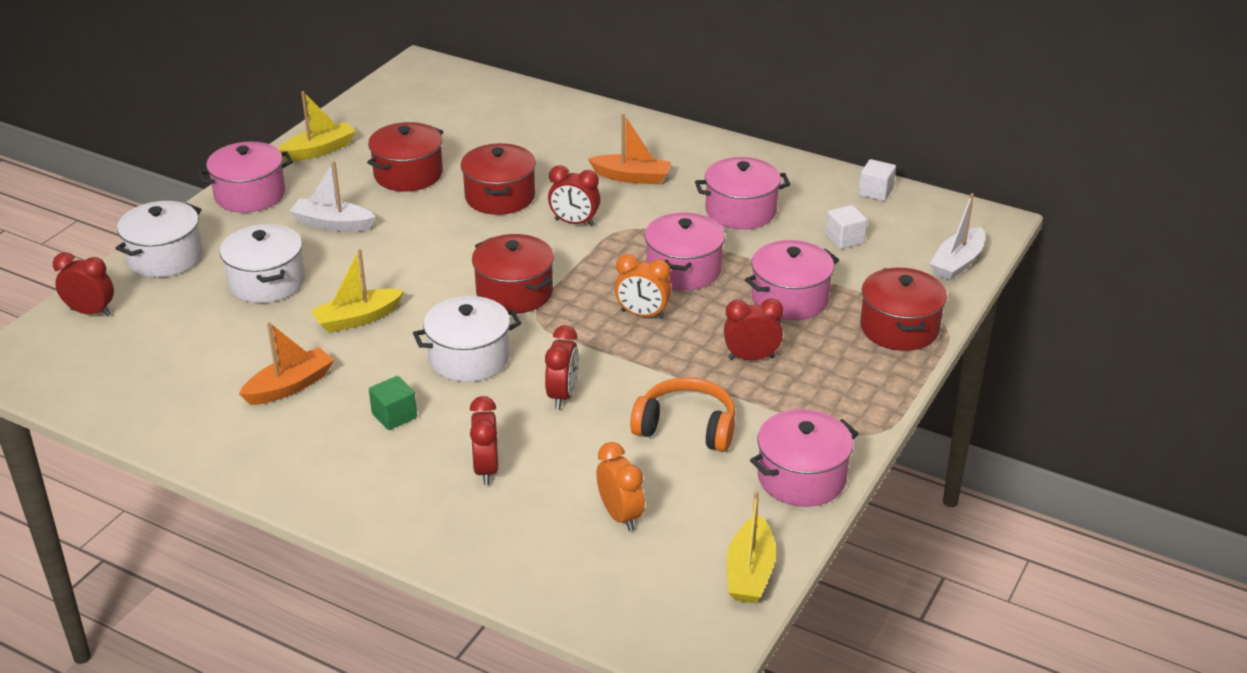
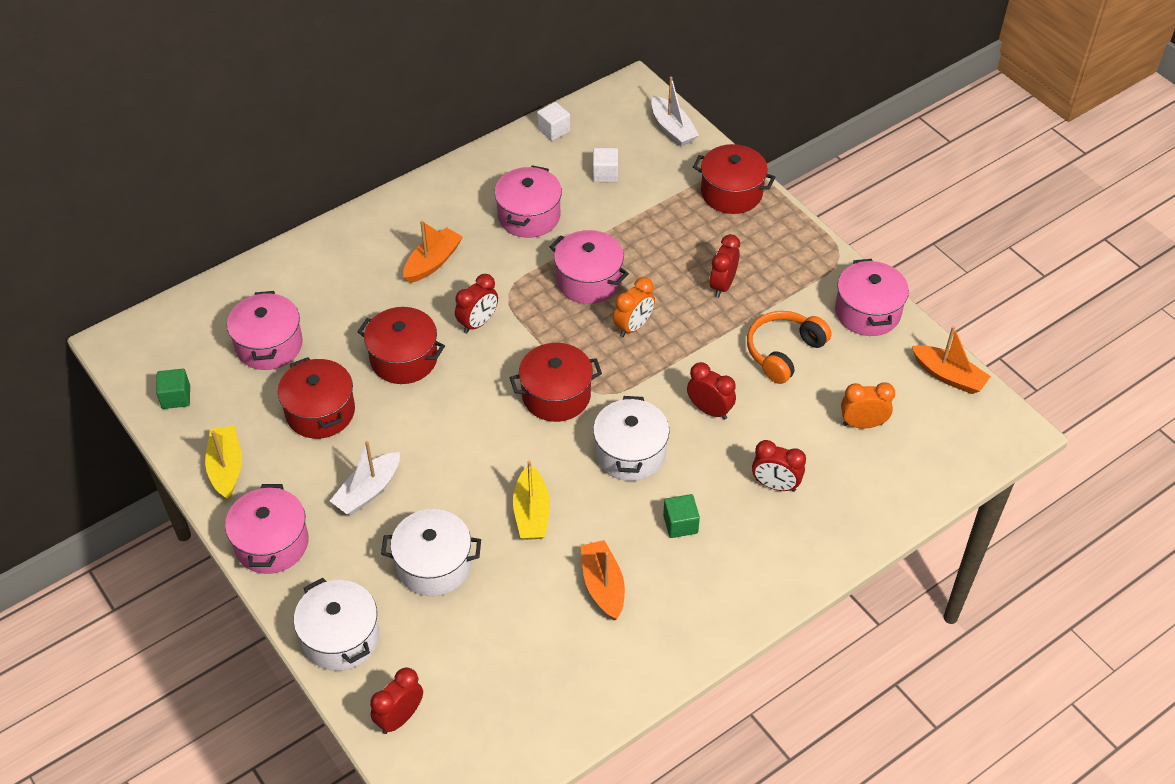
camera: 65 degrees left, 15 degrees up
yellow boat [727,491,776,603] -> orange boat [912,326,991,394]
pink pot [745,240,839,321] -> pink pot moved to [227,291,303,370]
none -> green cube [156,369,190,409]

